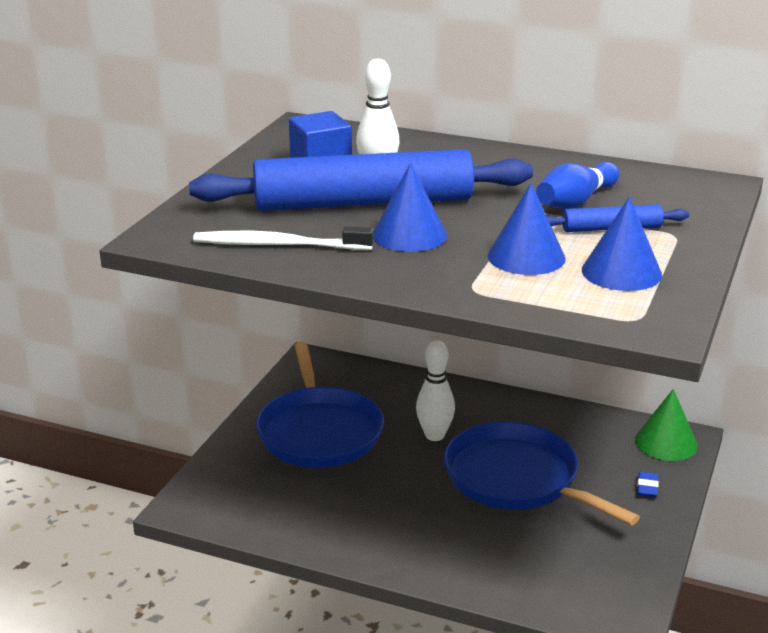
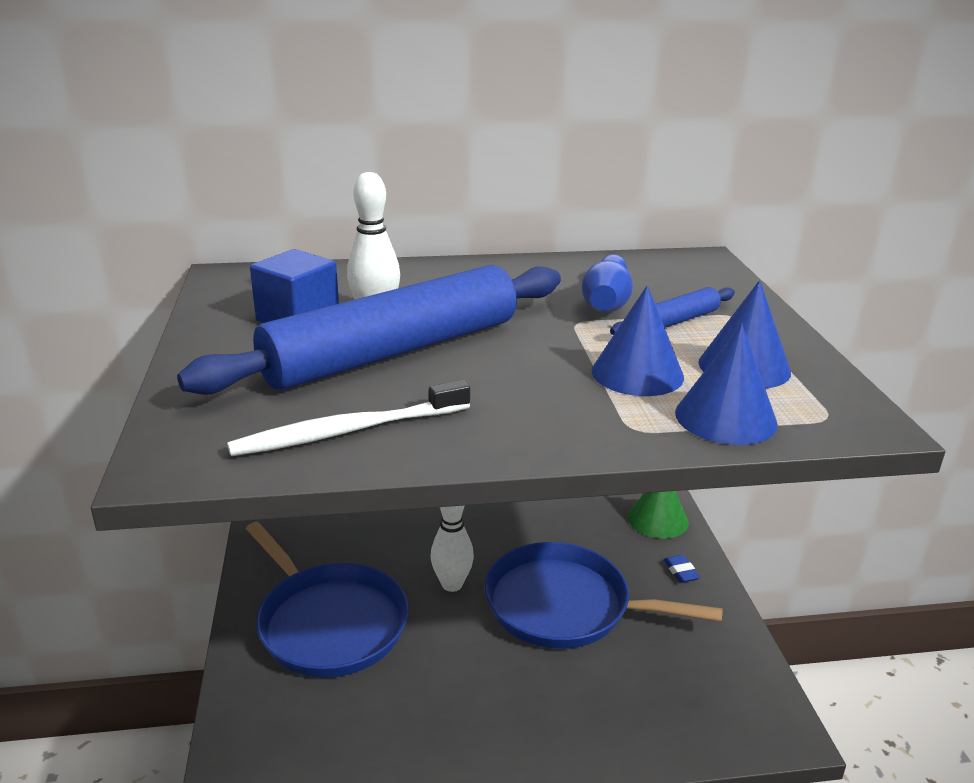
camera: 30 degrees left, 0 degrees up
blue cone [374,163,447,252] -> blue cone moved to [675,324,778,445]

